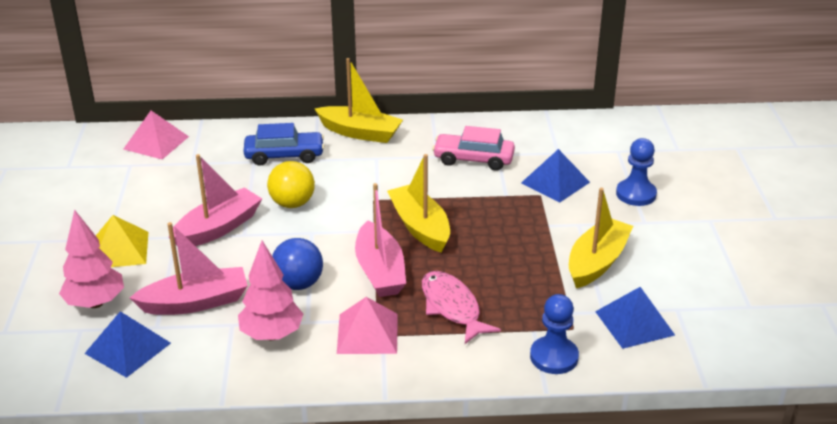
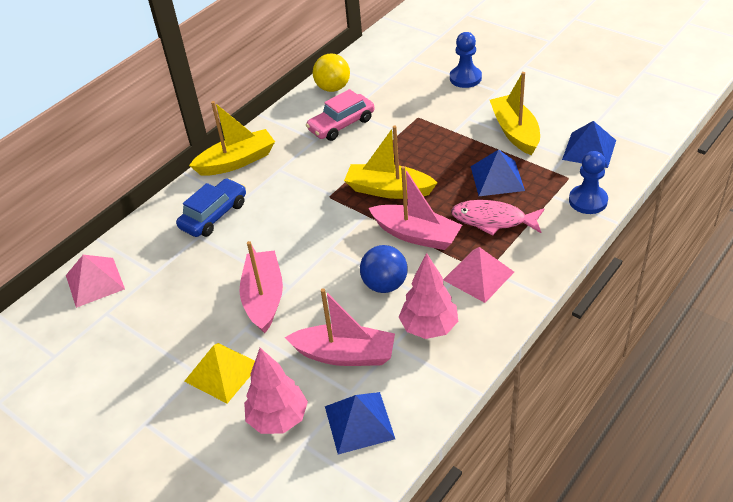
camera: 45 degrees left, 10 degrees up
pink boat [130,222,248,315] -> pink boat turned 75 degrees clockwise [285,288,395,366]
yellow ball [267,161,315,208] -> yellow ball moved to [313,54,350,92]
blue pyramid [521,149,590,203] -> blue pyramid moved to [471,150,525,196]

